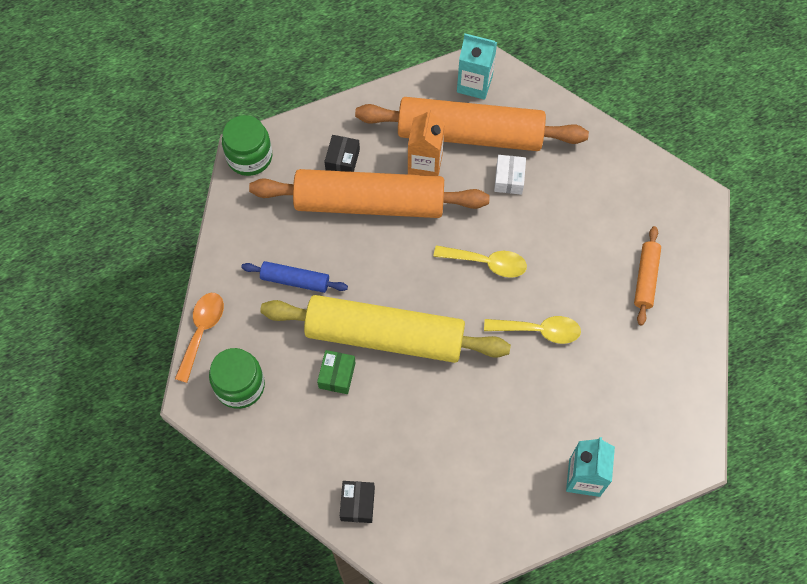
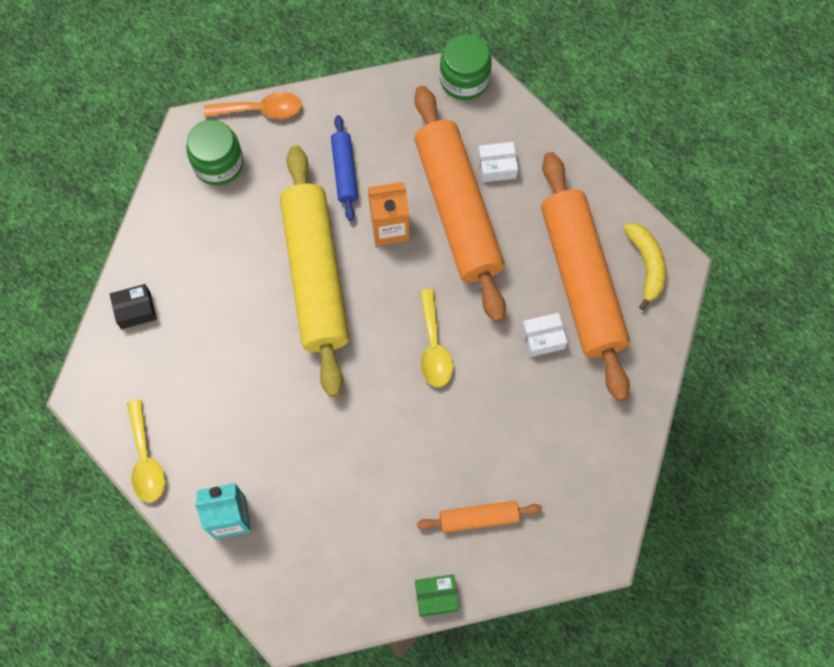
camera: 70 degrees right, 5 degrees up
green box [317,350,356,394] -> green box moved to [415,574,459,617]
black box [324,135,360,172] -> white box [478,142,518,182]
orange carton [408,108,445,176] -> orange carton moved to [368,182,409,246]
turquoise carton [457,33,497,100] -> yellow banana [624,223,666,310]
yellow spoon [484,316,581,344] -> yellow spoon moved to [127,399,165,502]

